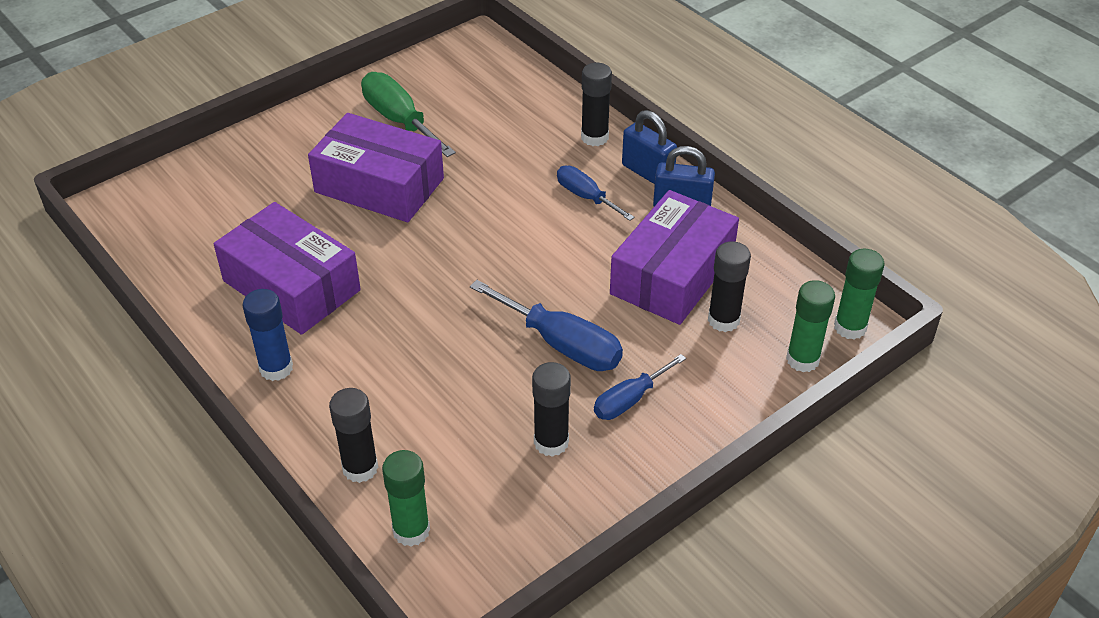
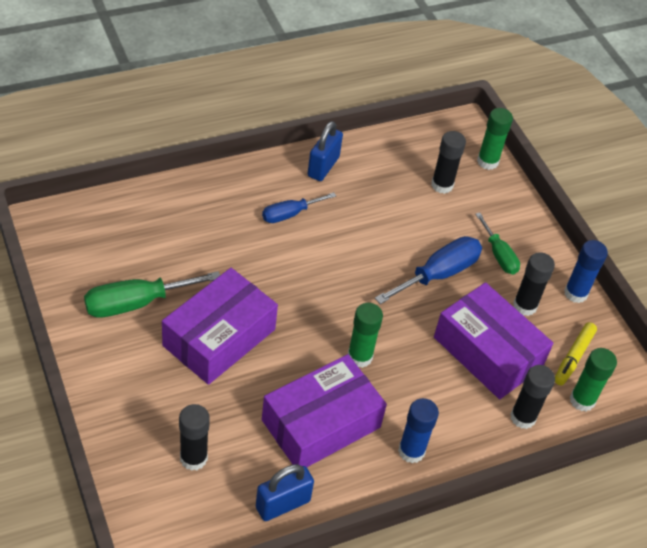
camera: 80 degrees left, 5 degrees up
black glue stick [581,63,612,146] -> black glue stick moved to [179,404,210,471]
blue screwdriver [594,354,686,420] -> green screwdriver [476,213,520,274]
purple box [610,190,739,325] -> purple box moved to [434,282,553,399]
blue padlock [622,110,677,184] -> blue padlock moved to [256,464,314,521]
green glue stick [834,249,885,339] -> green glue stick moved to [348,303,383,368]
none -> yellow marker [555,322,597,385]
none -> blue glue stick [564,240,608,303]

